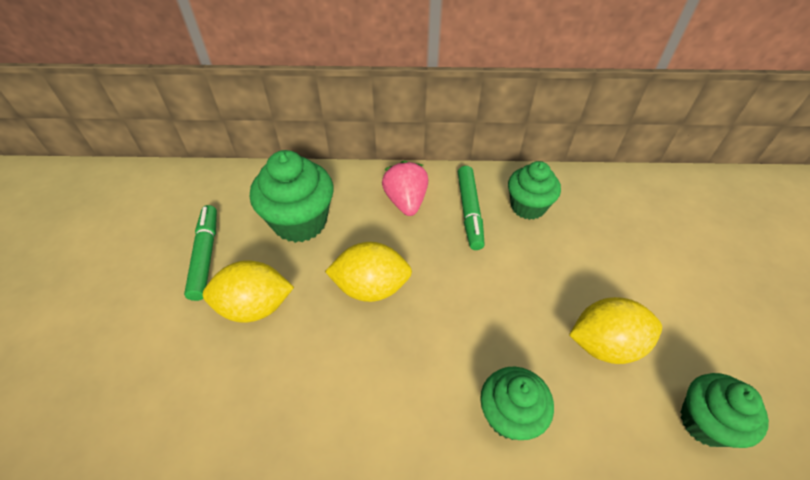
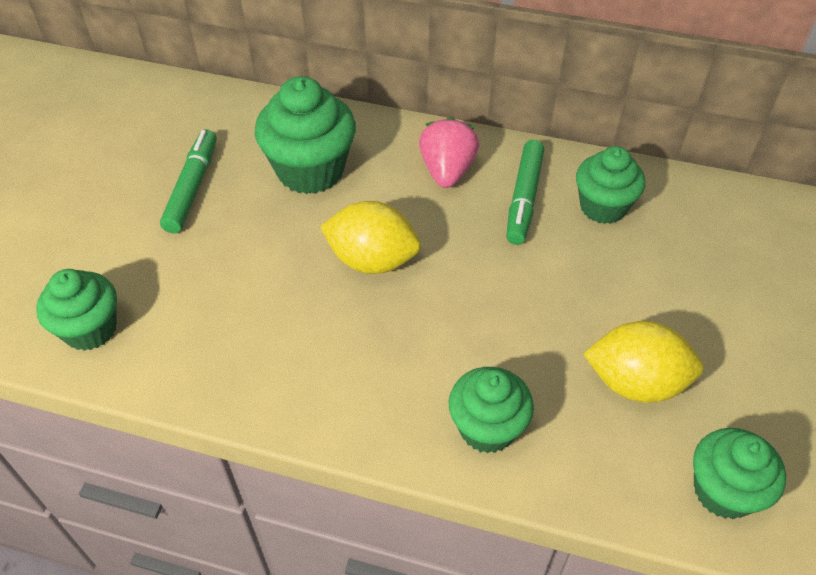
camera: 15 degrees right, 0 degrees up
yellow lemon [203,260,294,323] -> none
none -> green cupcake [36,269,117,351]

